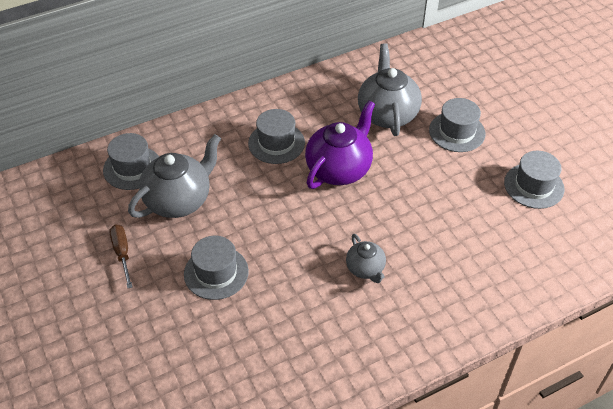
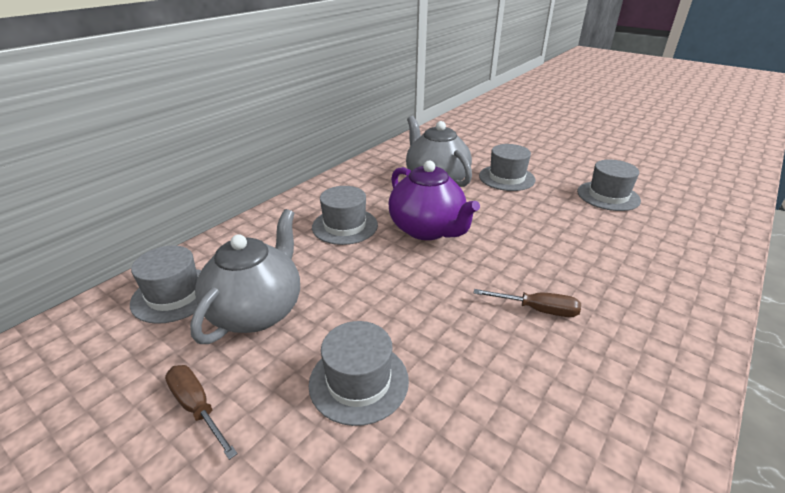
camera: 25 degrees left, 15 degrees down
purple teapot [305,101,375,189] -> purple teapot turned 135 degrees clockwise [389,161,480,240]
grey teapot [346,234,386,283] -> brown screwdriver [474,289,581,317]

